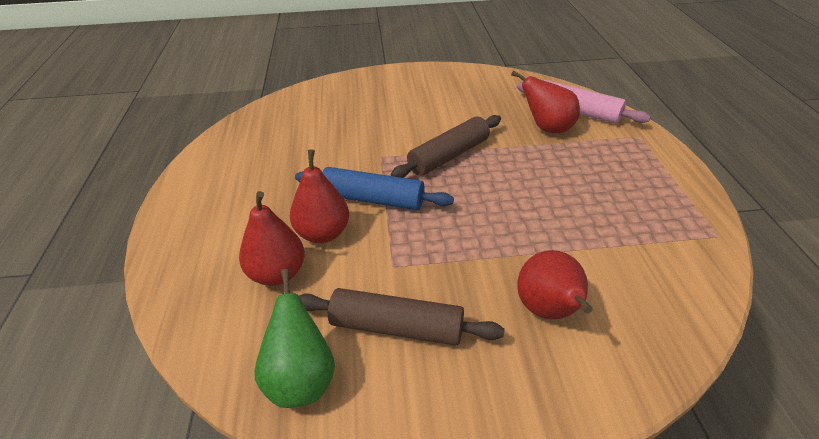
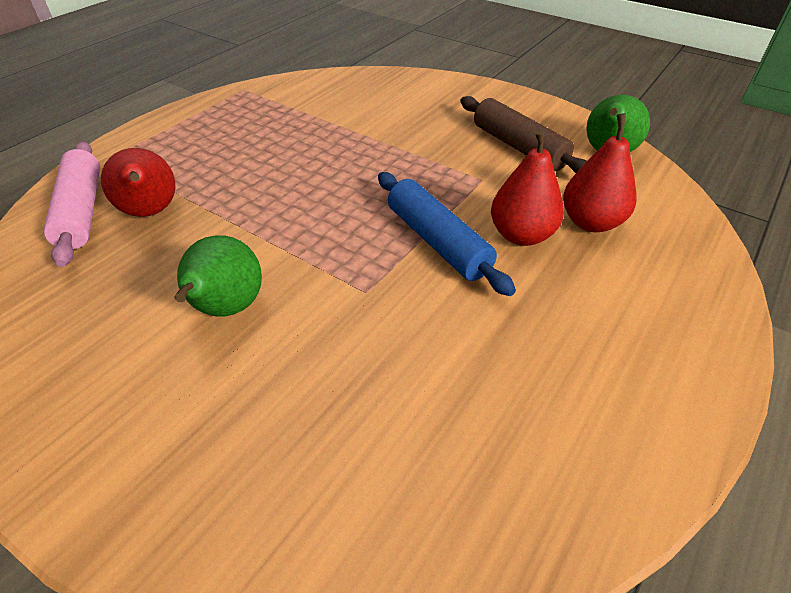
camera: 140 degrees left, 5 degrees up
brown rolling pin [391,115,501,178] -> none
red pear [517,250,592,320] -> none
none -> green pear [174,235,262,317]

